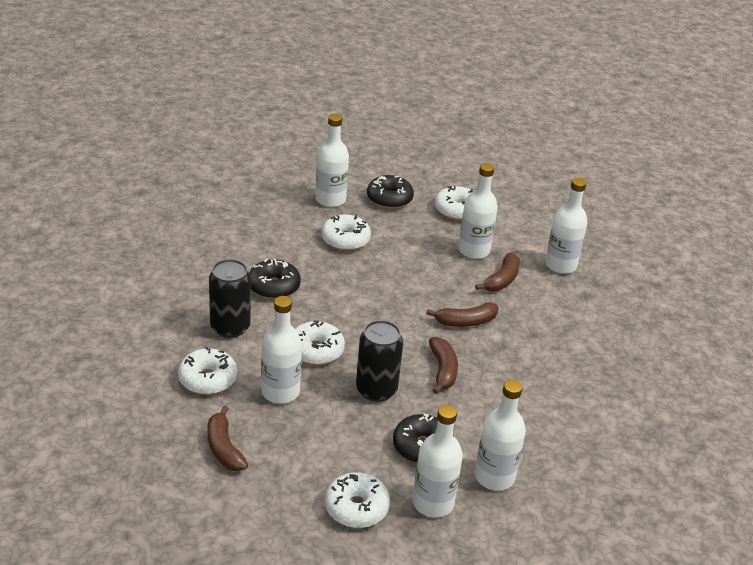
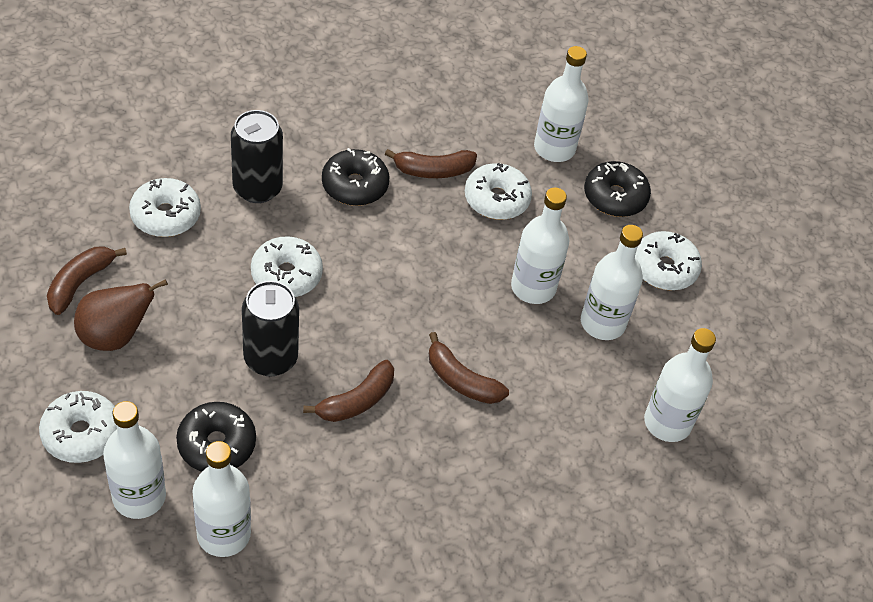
camera: 50 degrees right, 15 degrees up
white bottle [261,296,302,404] -> white bottle moved to [511,188,569,304]
brown banana [475,253,520,291] -> brown banana moved to [385,149,477,178]
none -> brown pear [74,279,168,351]

